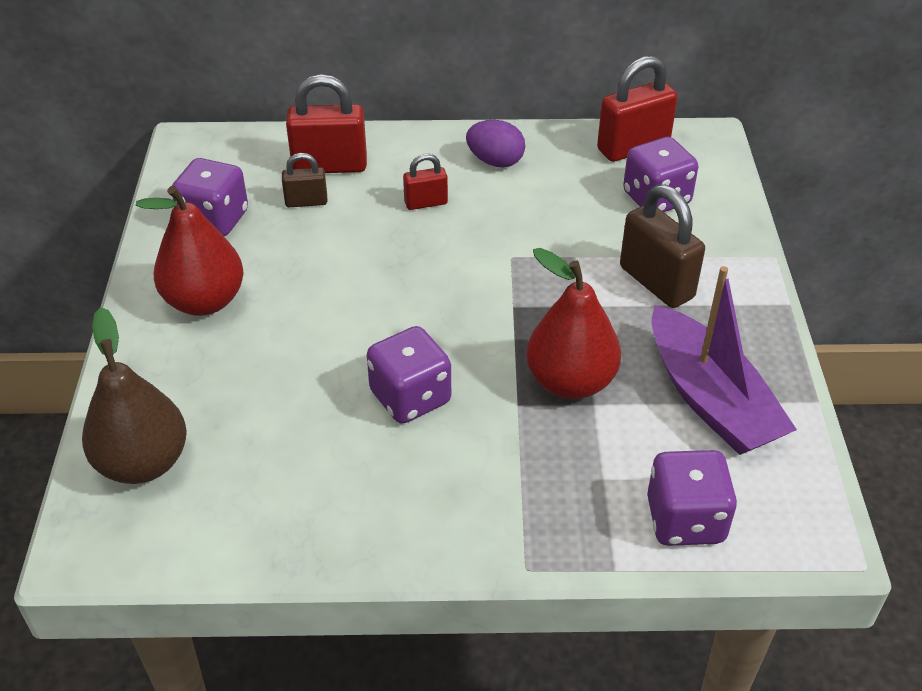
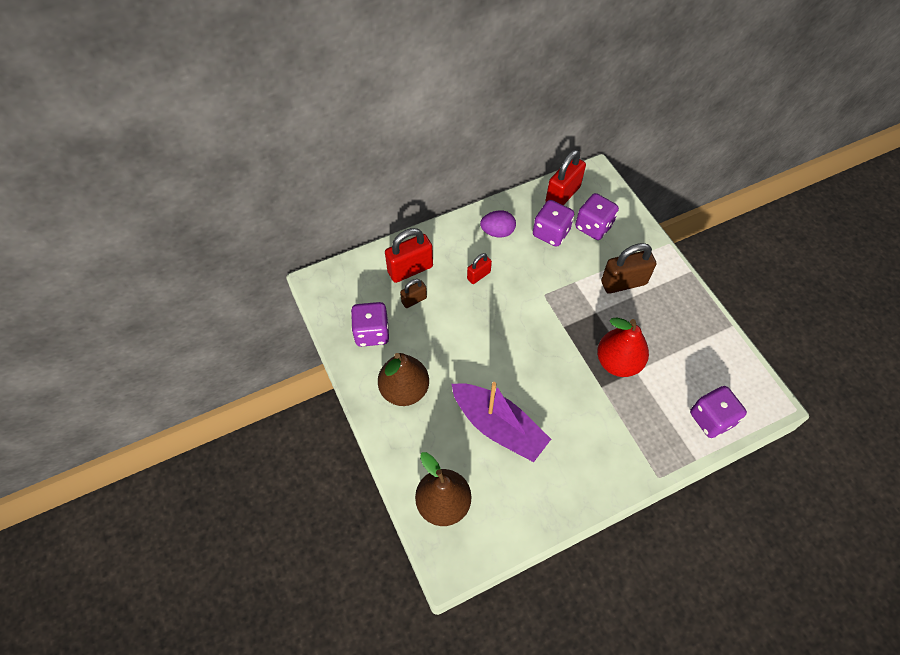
camera: 25 degrees left, 15 degrees up
red pear [135,186,244,316] -> brown pear [378,353,429,406]
purple dice [367,326,451,424] -> purple dice moved to [533,200,574,247]
brown padlock [620,185,705,308] -> brown padlock turned 45 degrees counterclockwise [601,243,656,294]
purple boat [651,266,797,455] -> purple boat moved to [451,382,551,462]

